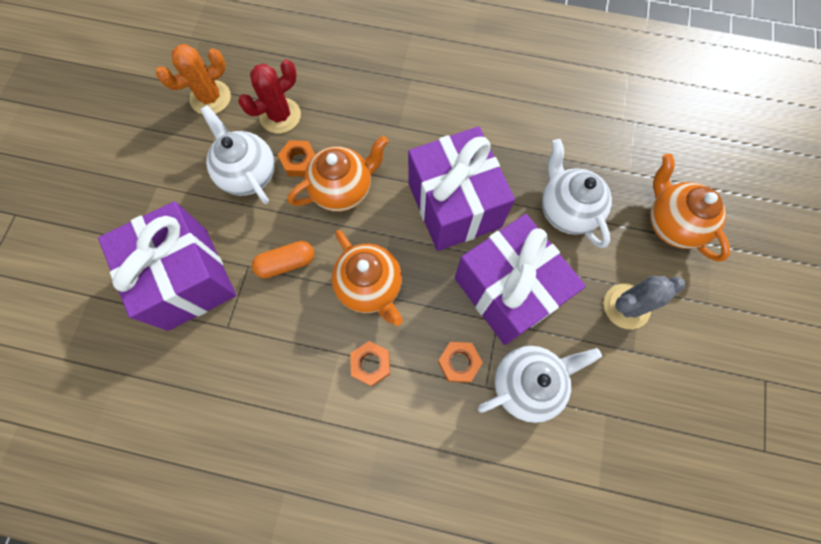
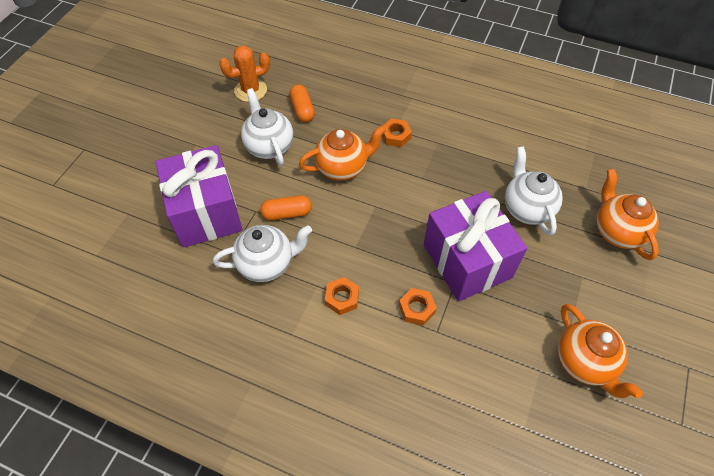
camera: 10 degrees right, 15 degrees down
red cactus [238,59,301,133] -> orange capsule [290,85,315,122]
orange nut [278,140,315,177] -> orange nut moved to [382,118,412,147]
orange teapot [332,230,403,326] -> orange teapot moved to [558,304,643,398]
purple gift [408,126,515,251] -> none
white teapot [478,346,602,423] -> white teapot moved to [213,225,312,282]
grey cactus [604,276,685,329] -> none

